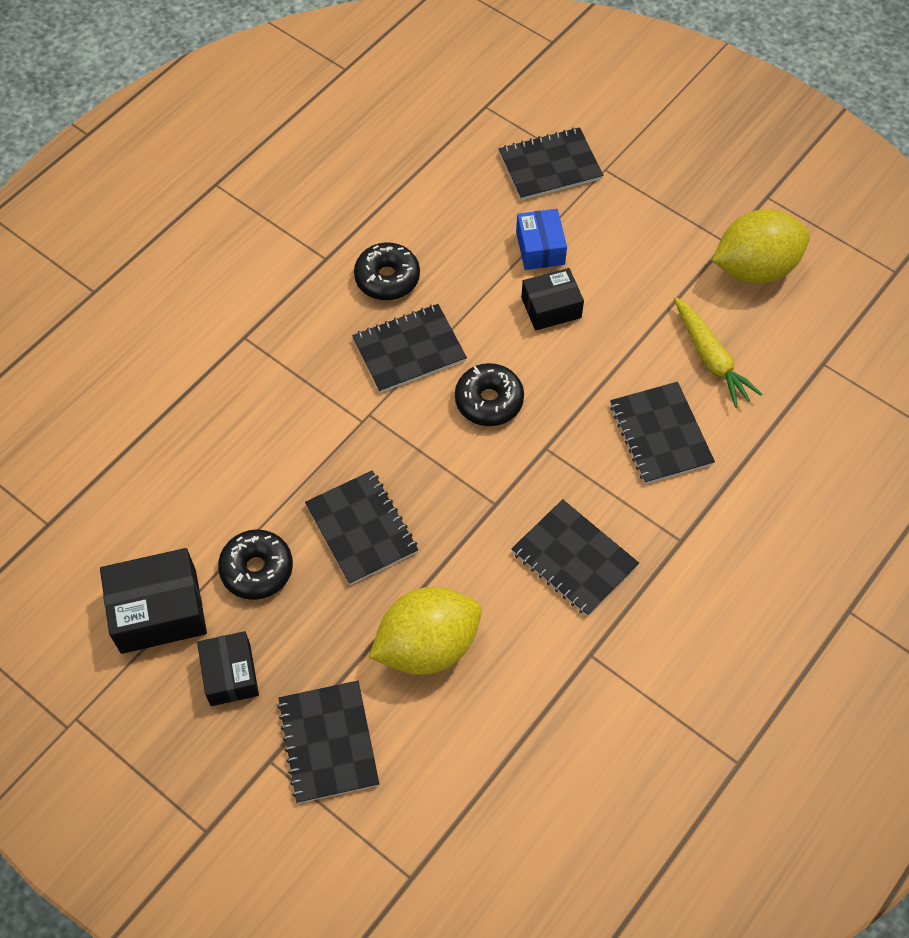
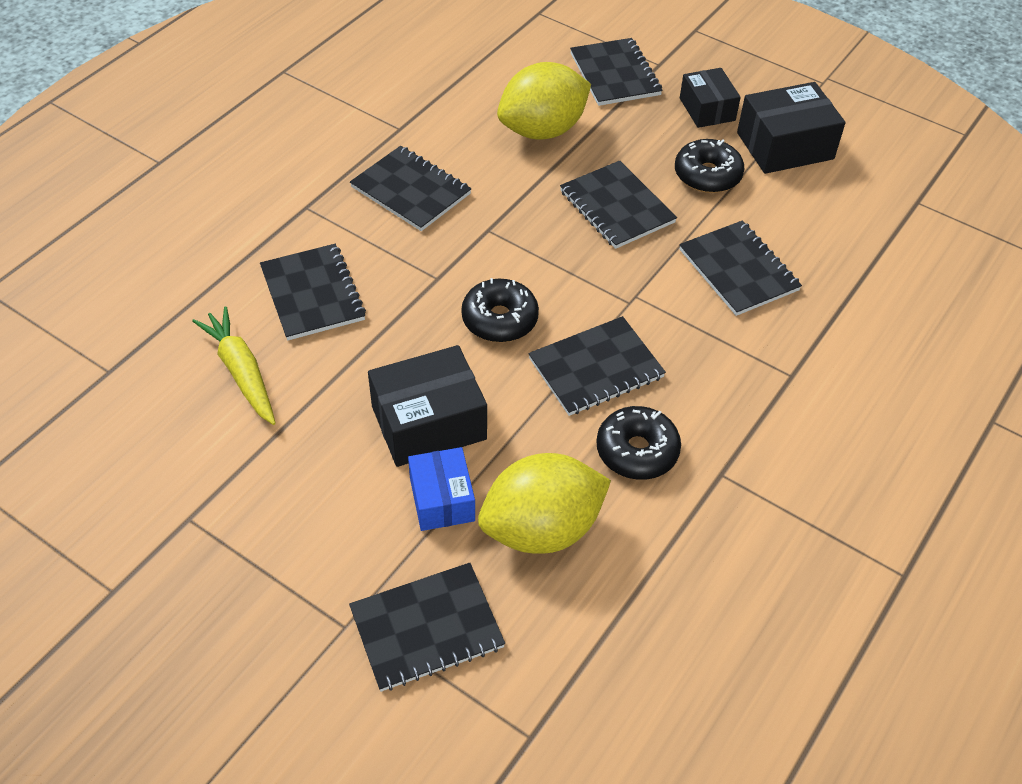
camera: 175 degrees right, 10 degrees down
black box [521,268,584,331] -> black box [368,345,487,467], size x1.55
yellow lemon [712,209,810,284] -> yellow lemon moved to [478,453,611,554]
none -> black notebook [679,220,802,316]

